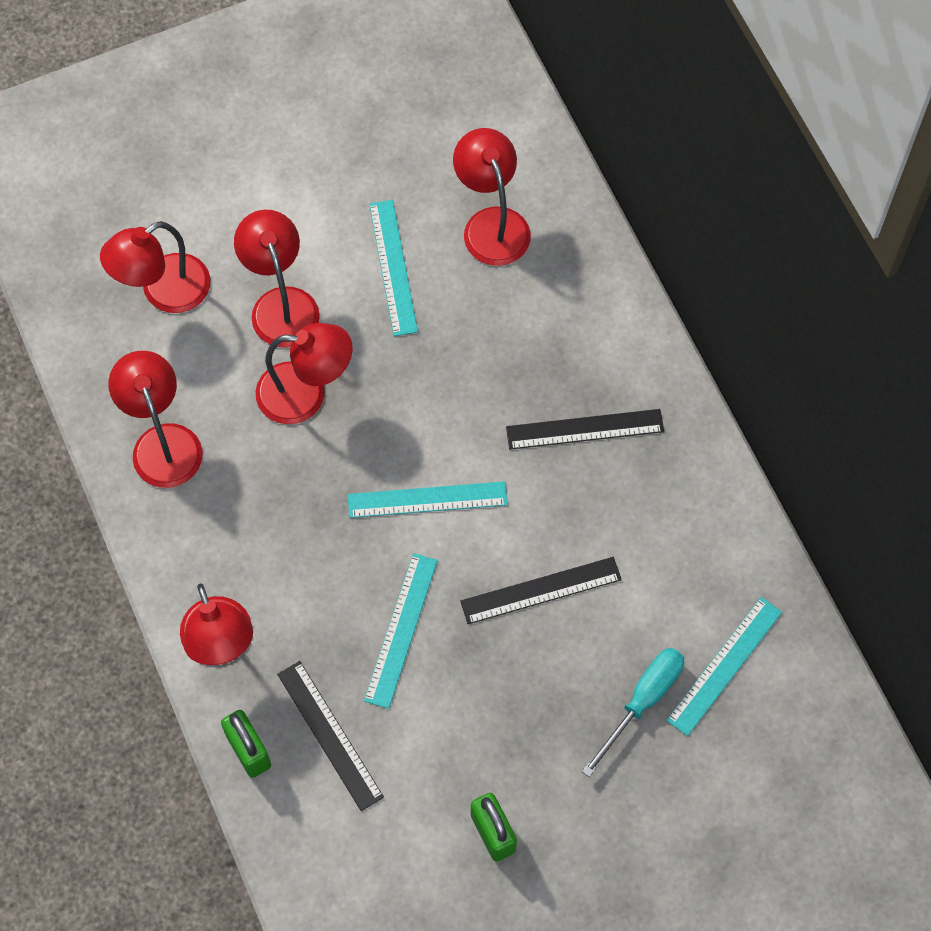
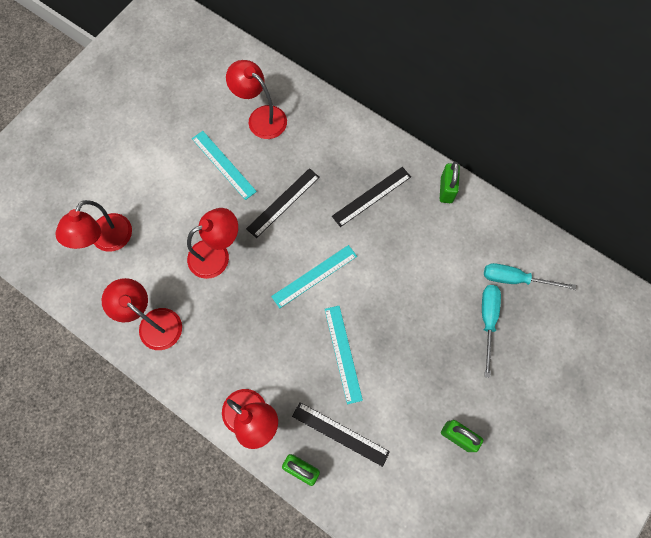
camera: 30 degrees left, 5 degrees up
red lamp [234,210,320,348] -> none
black ruler [460,557,622,624] -> black ruler moved to [246,168,320,238]
turquoise ruler [666,597,782,736] -> turquoise screwdriver [484,263,576,290]
none -> green padlock [440,162,460,203]

